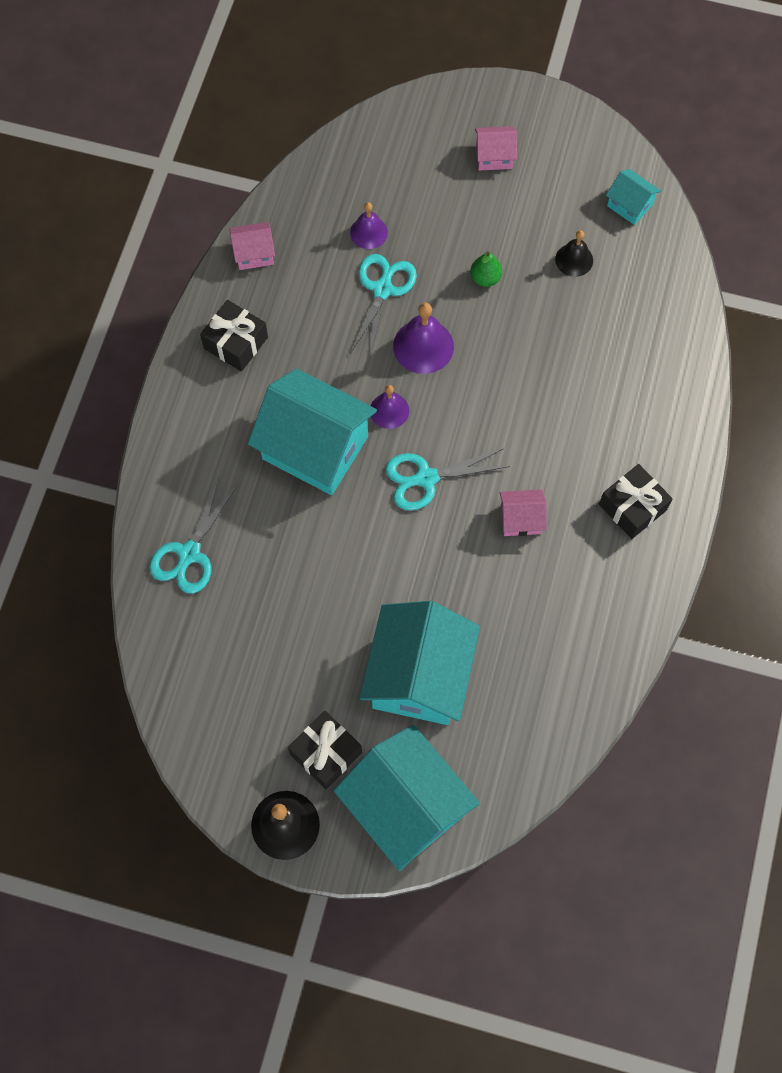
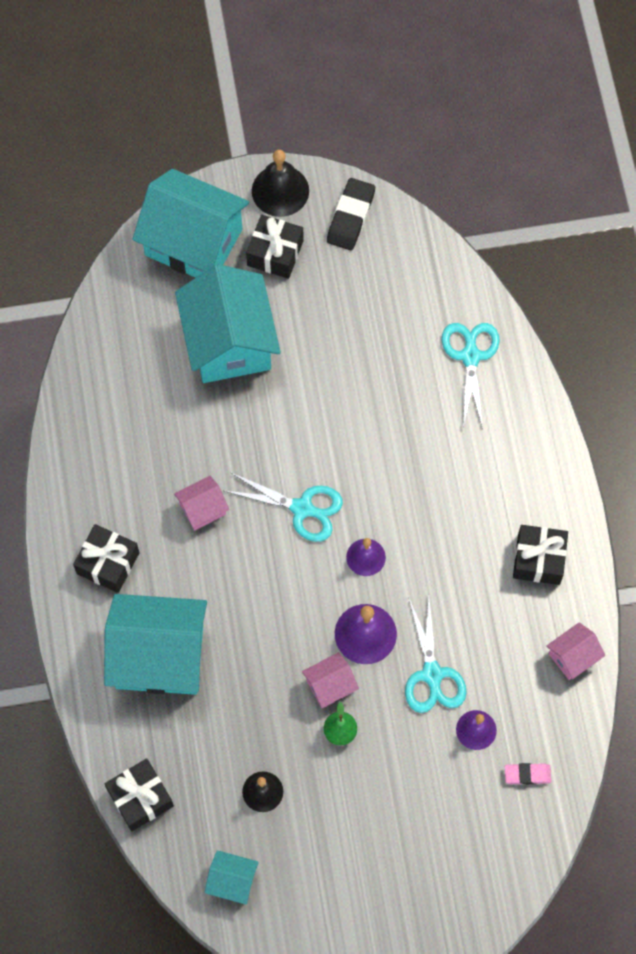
camera: 155 degrees right, 0 degrees up
turquoise house [248,369,377,495] -> turquoise house moved to [104,594,207,695]
turquoise scissors [386,448,510,510] -> turquoise scissors turned 60 degrees clockwise [225,472,343,542]
pink house [475,126,517,170] -> pink house moved to [302,652,359,709]
none -> black gift [104,759,174,831]
none -> black eraser [327,178,375,250]
none -> pink eraser [505,763,551,785]

